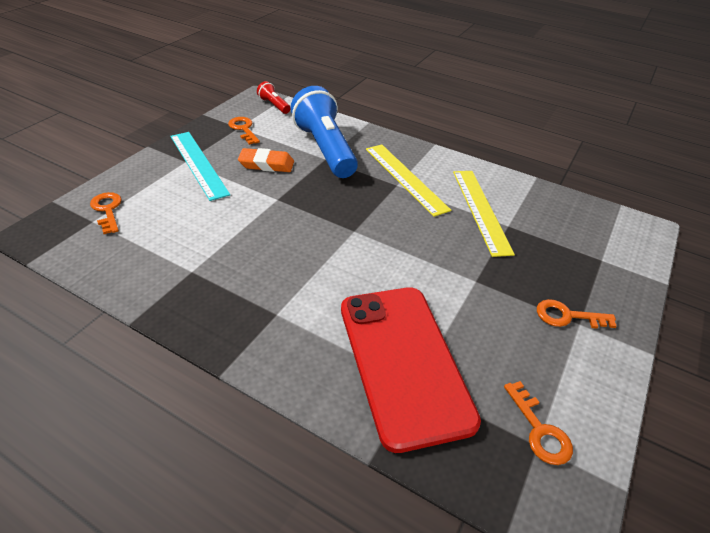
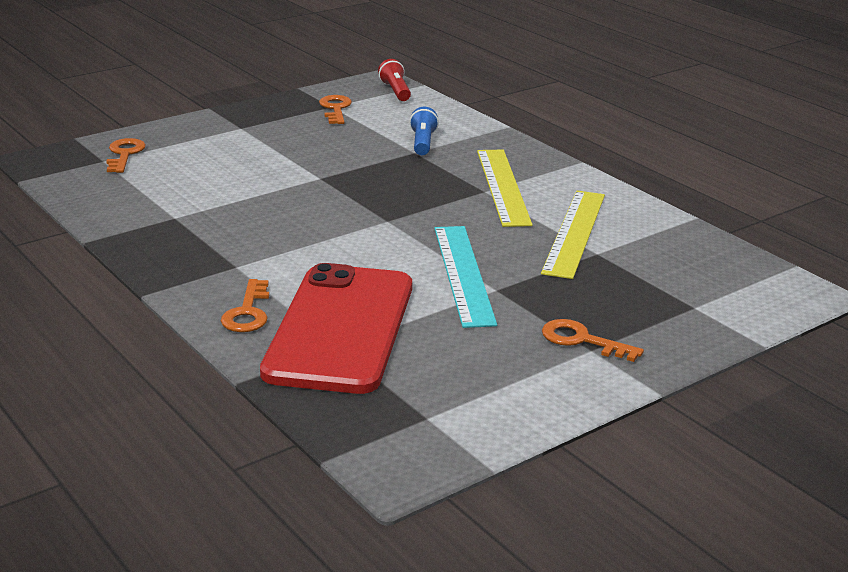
camera: 25 degrees right, 15 degrees down
turquoise ruler [171,132,230,201] -> turquoise ruler moved to [434,226,497,328]
orange eraser [238,148,294,172] -> none
blue flashlight [291,86,358,178] -> blue flashlight [409,107,439,155], size x0.44
orange key [504,381,573,465] -> orange key moved to [221,279,269,332]

